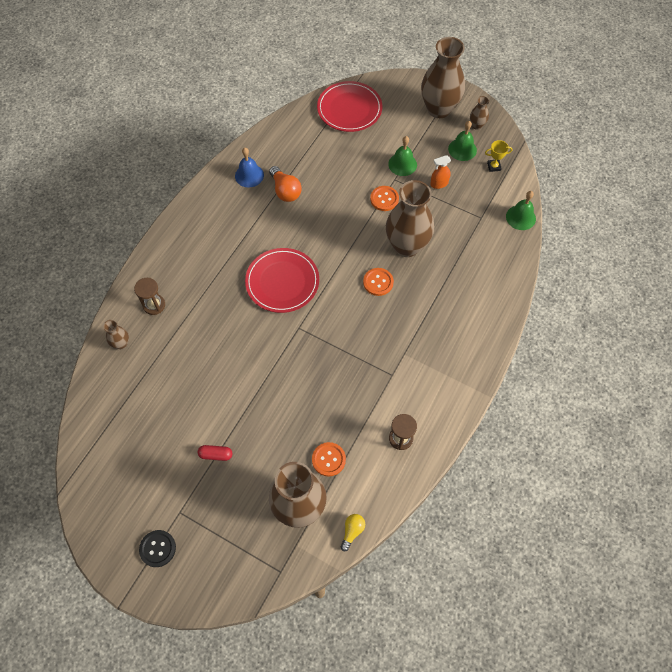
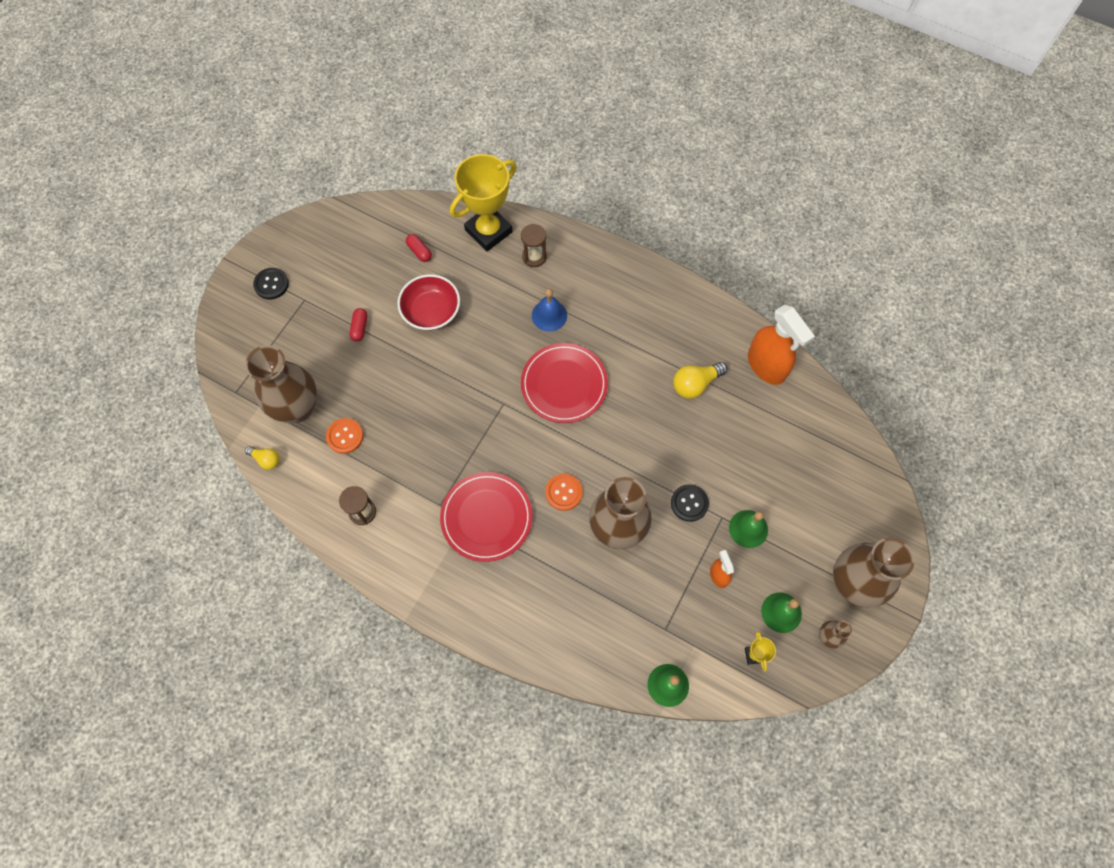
camera: 90 degrees right, 5 degrees up
brown vase [103,320,129,349] -> yellow trophy [450,154,517,251]
blue bell [235,148,264,187] -> blue bell moved to [532,288,567,332]
orange light bulb [269,166,302,202] -> yellow light bulb [673,362,727,399]
red plate [317,81,382,132] -> red plate moved to [440,472,533,562]
orange button [370,186,399,211] -> black button [671,484,709,522]
none -> red bowl [397,274,460,330]
none -> red capsule [406,234,432,262]
none -> orange spray bottle [748,305,815,385]

